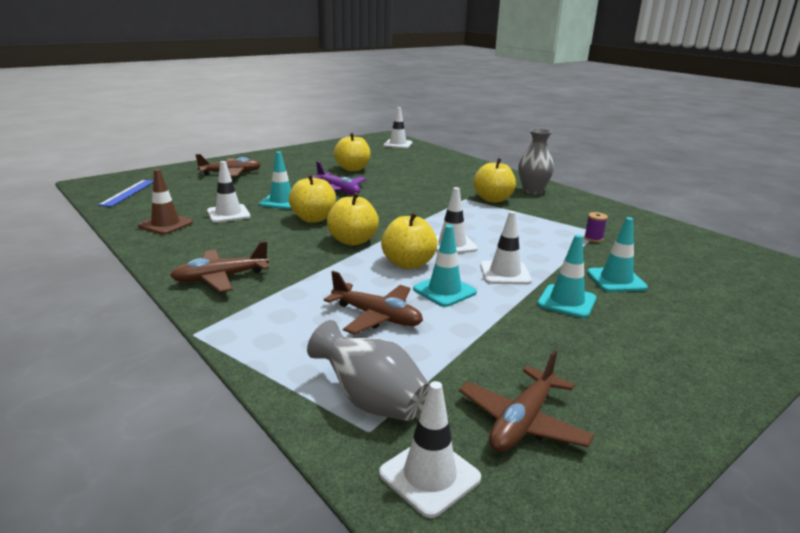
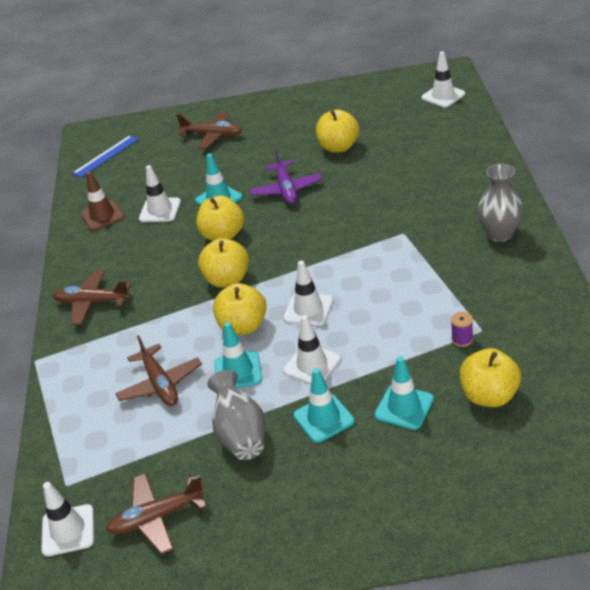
camera: 40 degrees right, 15 degrees up
grey vase [307,320,430,421] -> grey vase moved to [207,370,265,460]
yellow apple [473,158,516,203] -> yellow apple moved to [460,348,521,407]

